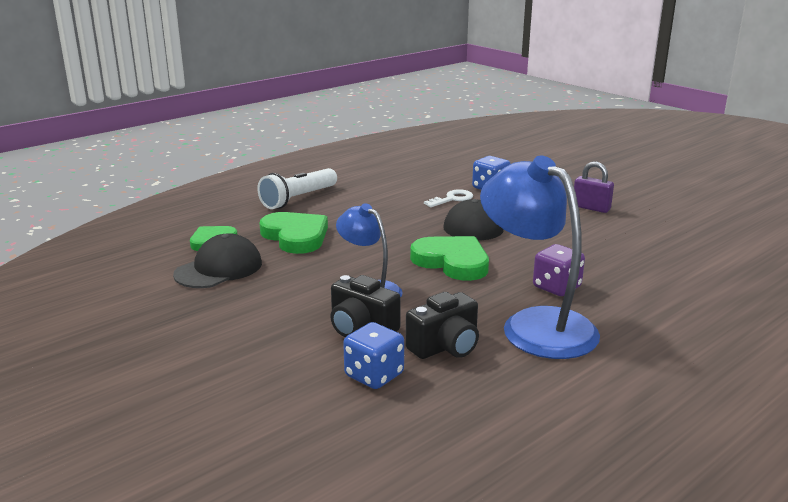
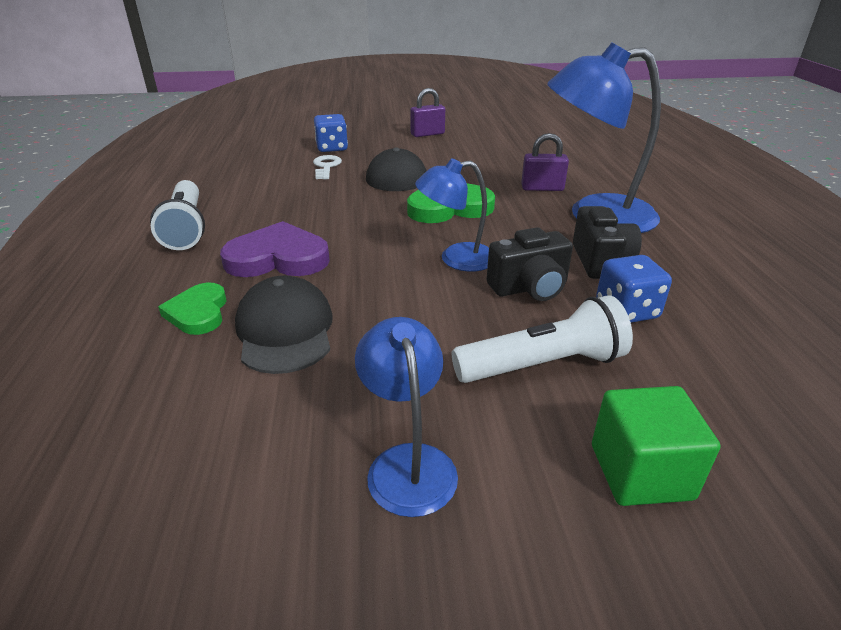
camera: 55 degrees left, 10 degrees up
green heart [259,212,328,254] -> purple heart [220,221,330,277]
purple dice [533,244,585,296] -> purple padlock [521,133,569,191]
none -> blue lamp [355,317,458,517]
none -> white flashlight [452,295,633,383]
none -> green cube [592,386,720,506]

